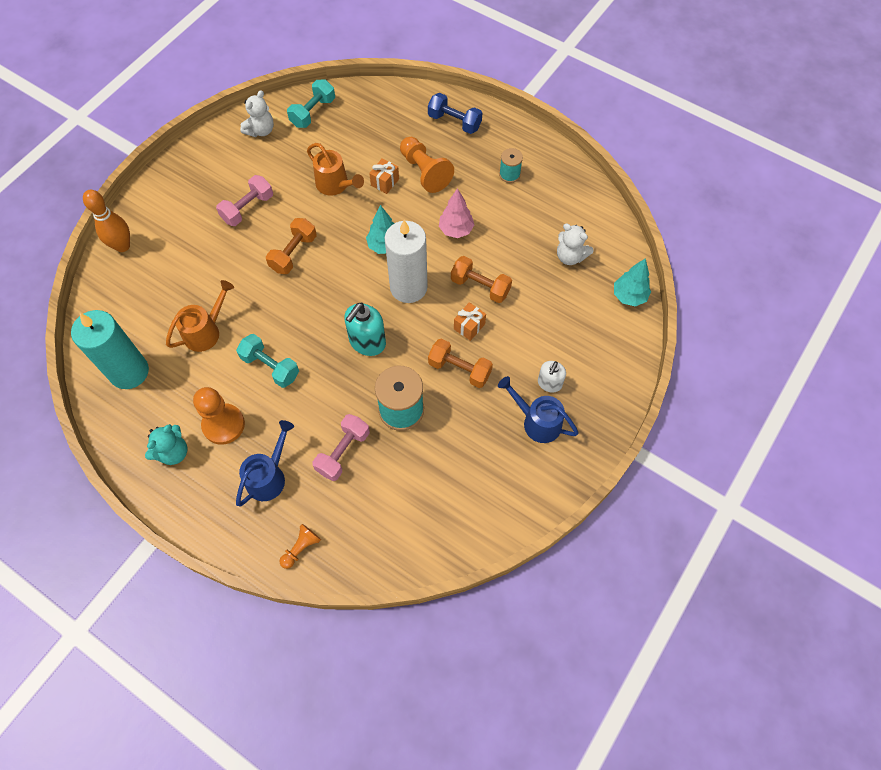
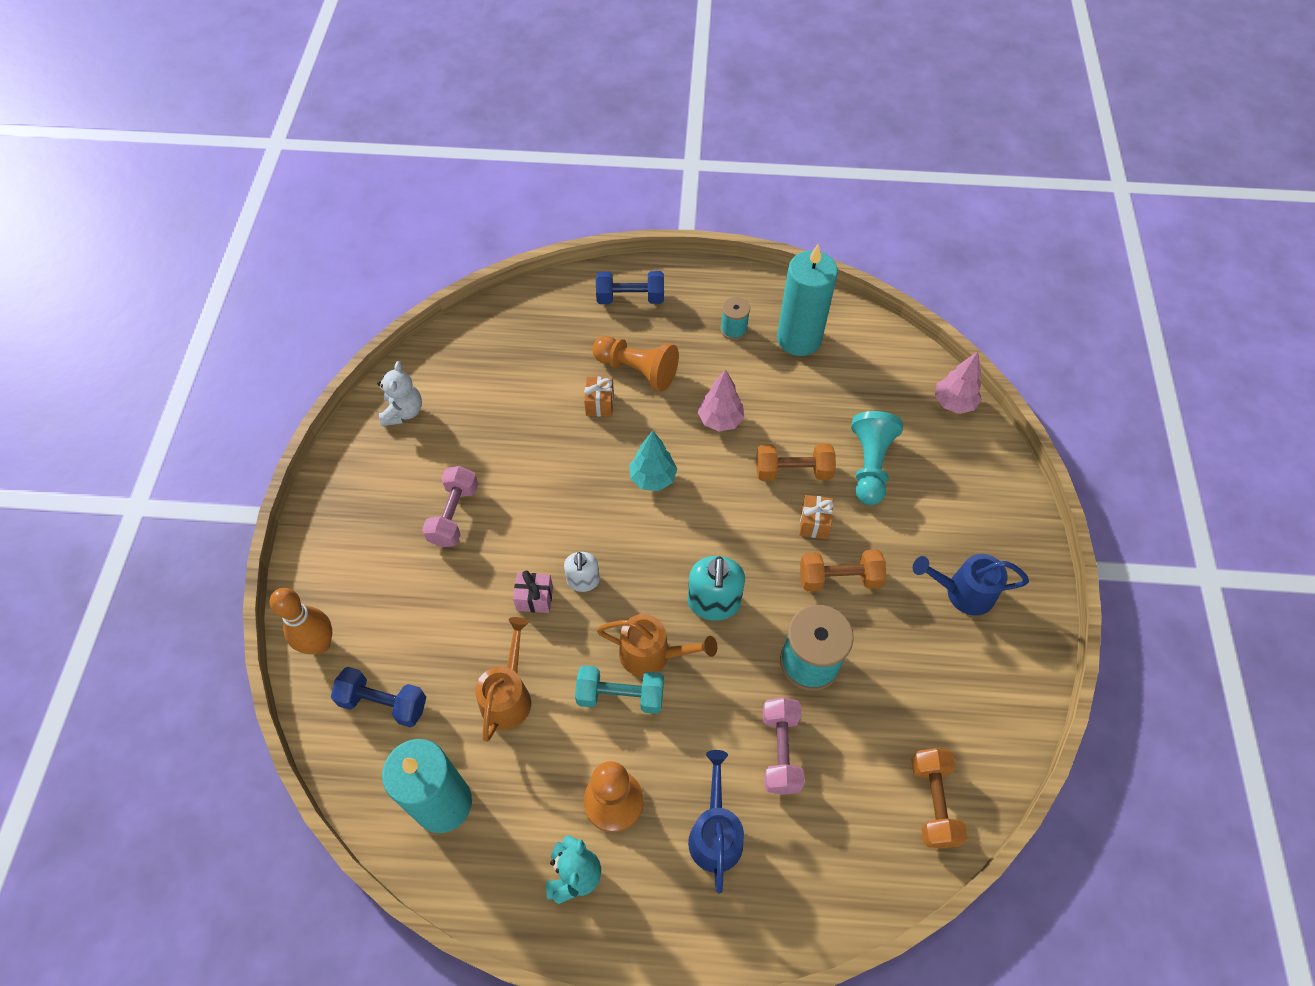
camera: 30 degrees left, 5 degrees down
orange dumbbell [266,218,317,274] -> orange dumbbell moved to [912,748,968,849]
orange pawn [280,524,321,569] -> none
turquoise dumbbell [287,80,335,128] -> none
orange watering can [307,143,364,196] -> orange watering can moved to [597,614,717,677]
white candle [384,220,428,303] -> none
white soap dispenser [538,361,566,392] -> white soap dispenser moved to [564,552,600,592]
white teddy bear [557,224,593,265] -> none
turquoise tree [614,258,651,307] -> pink tree [935,351,982,414]
none -> blue dumbbell [331,667,426,727]
none -> pink gift [513,571,553,613]
none -> turquoise candle [777,244,838,356]
none -> turquoise pawn [851,411,903,505]

